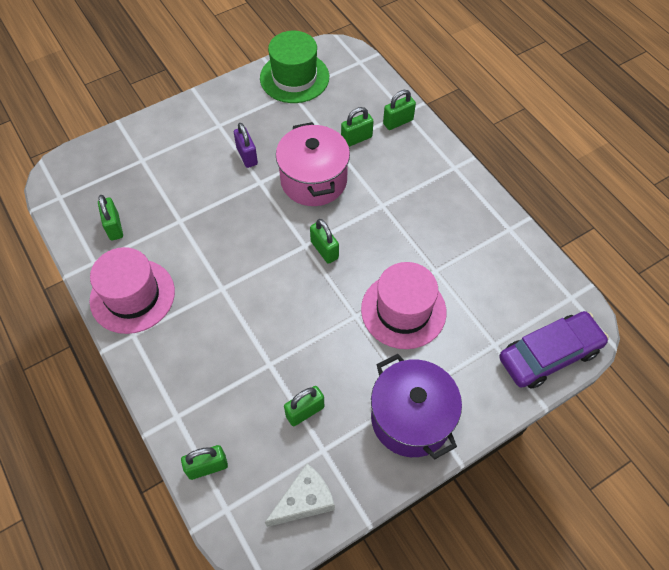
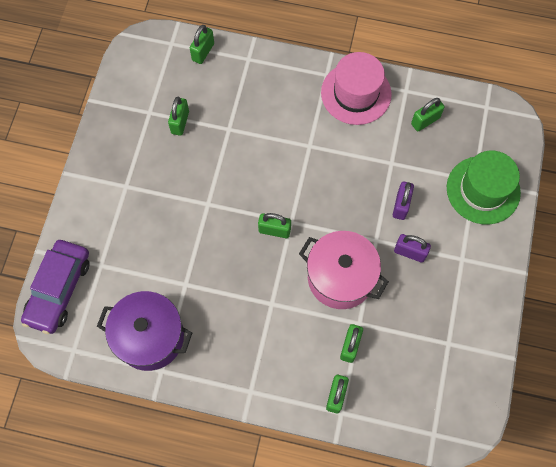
camera: 135 degrees right, 10 degrees up
green padlock [98,195,123,241] -> green padlock turned 60 degrees counterclockwise [411,98,445,131]
green hat [260,31,329,103] -> green hat moved to [447,151,521,224]
white cheese [265,463,335,527] -> none
pink hat [361,262,446,349] -> none
purple pot [371,354,462,459] -> purple pot moved to [97,291,192,371]
none -> purple padlock [393,182,414,220]

